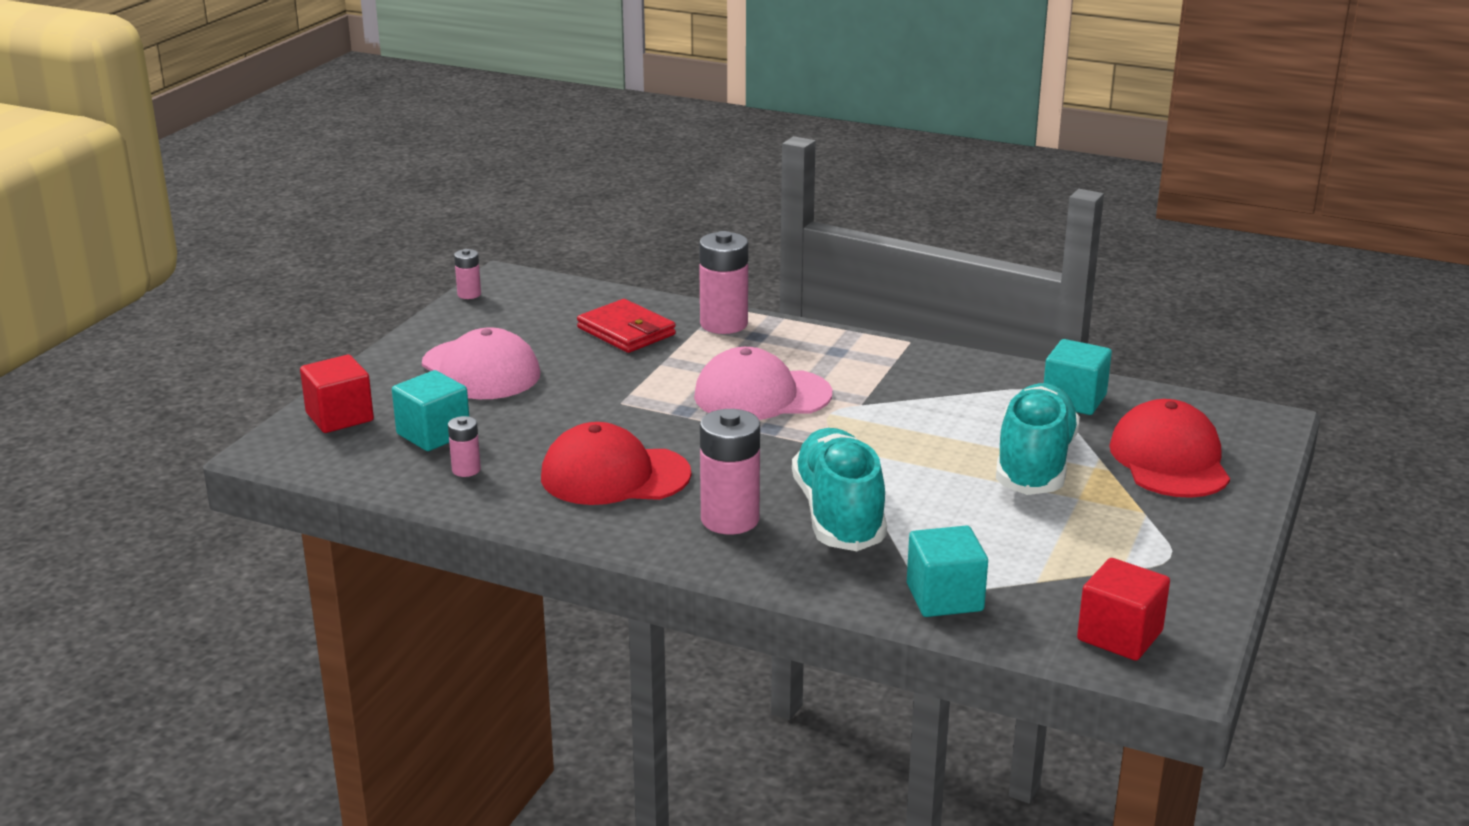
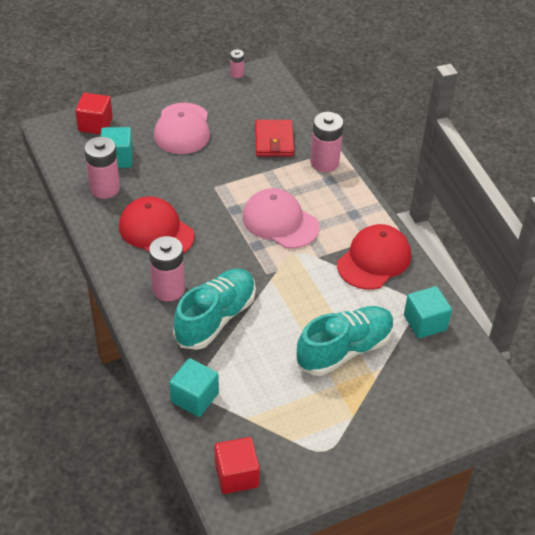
camera: 40 degrees right, 20 degrees up
pink battery [448,416,481,477] -> pink battery [84,137,120,199], size x1.96
red cap [1109,399,1230,498] -> red cap moved to [337,224,411,290]

